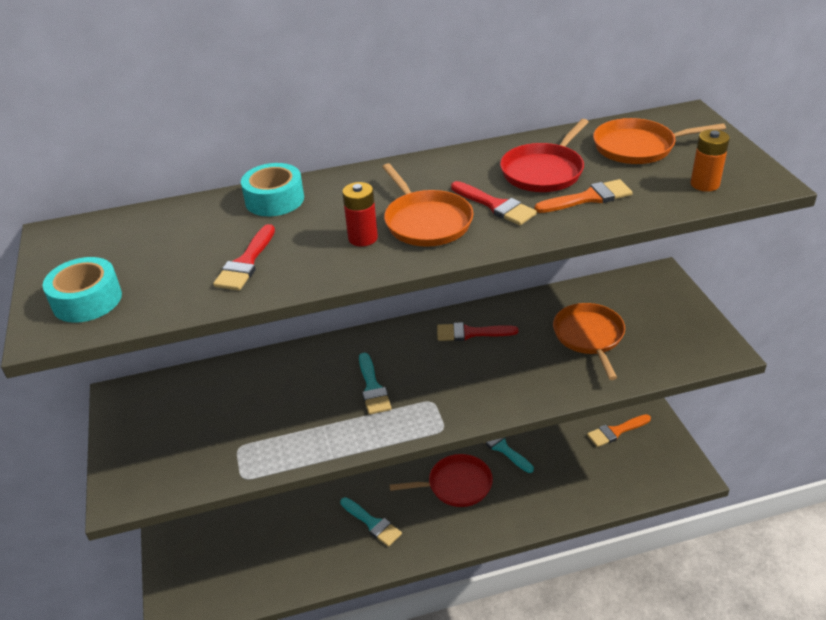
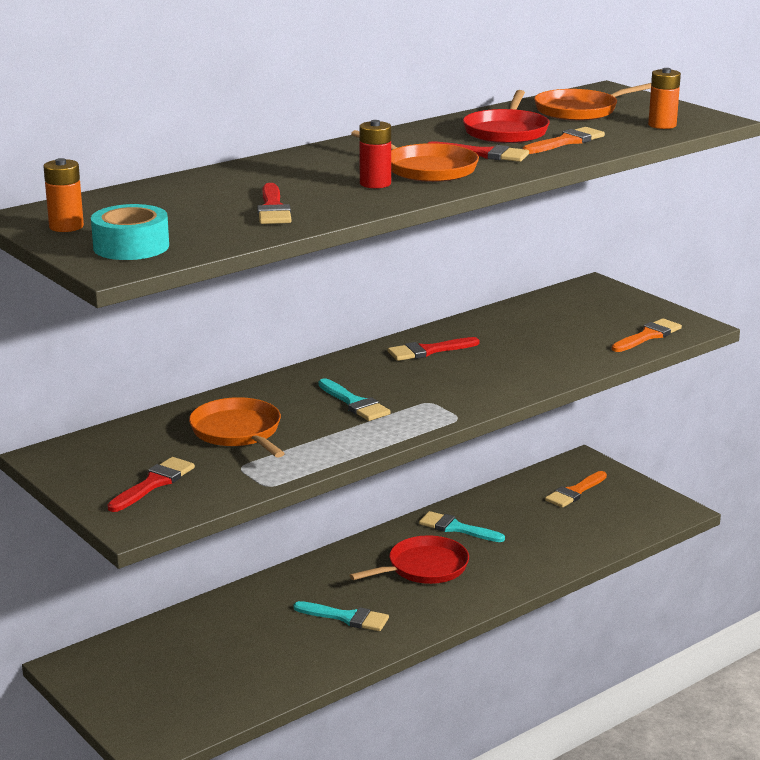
camera: 25 degrees left, 15 degrees down
turquoise tape [241,163,304,216] -> none
orange pan [553,303,625,380] -> orange pan moved to [189,397,285,458]
none -> orange battery [43,158,84,232]
none -> red brush [107,457,195,512]
none -> orange brush [612,318,682,352]

